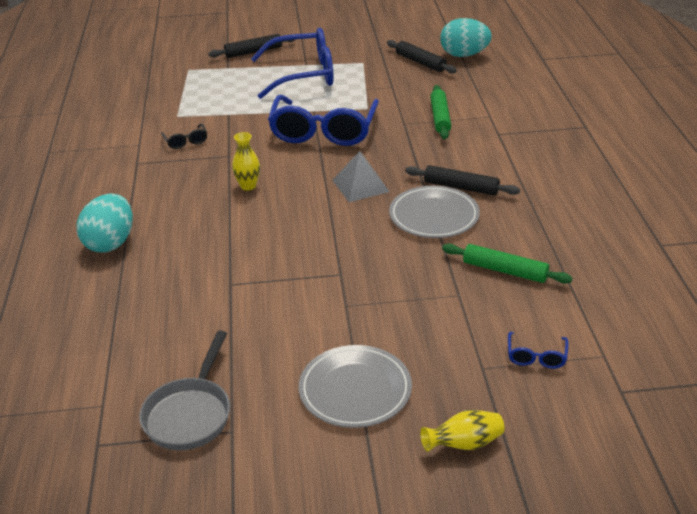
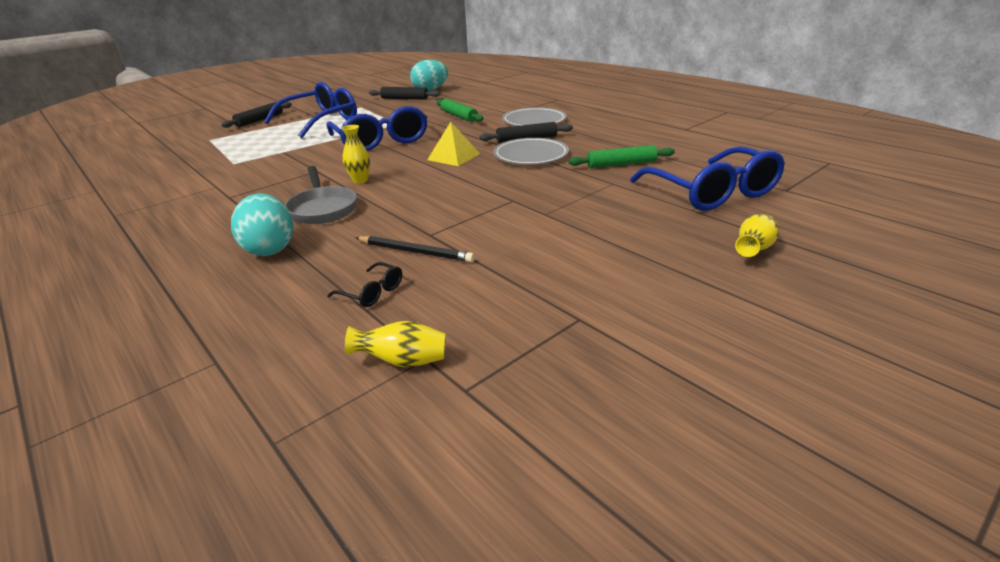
camera: 35 degrees left, 5 degrees down
grey pan [139,331,230,450] -> grey pan moved to [285,166,357,224]
black glasses [161,124,207,149] -> black glasses moved to [327,262,402,307]
grey plate [299,345,412,428] -> grey plate moved to [502,107,567,126]
grey pyramid [332,151,390,202] -> yellow pyramid [427,122,480,166]
blue glasses [508,332,569,369] -> blue glasses [630,146,785,211], size x2.46
none -> yellow vase [345,321,446,367]
none -> black pencil [355,236,475,262]

